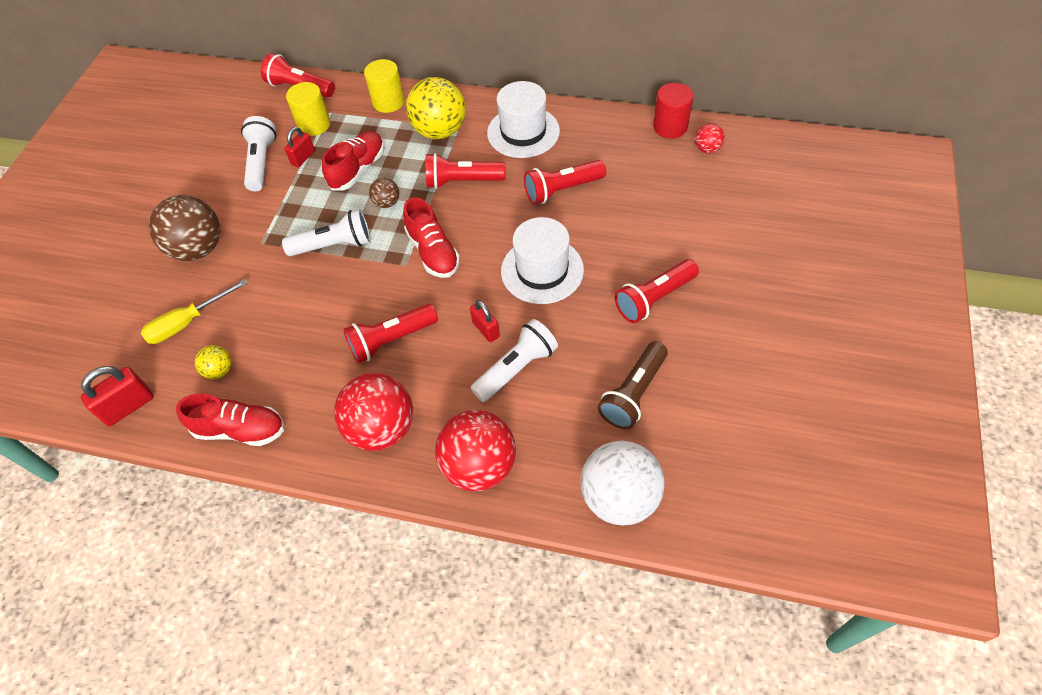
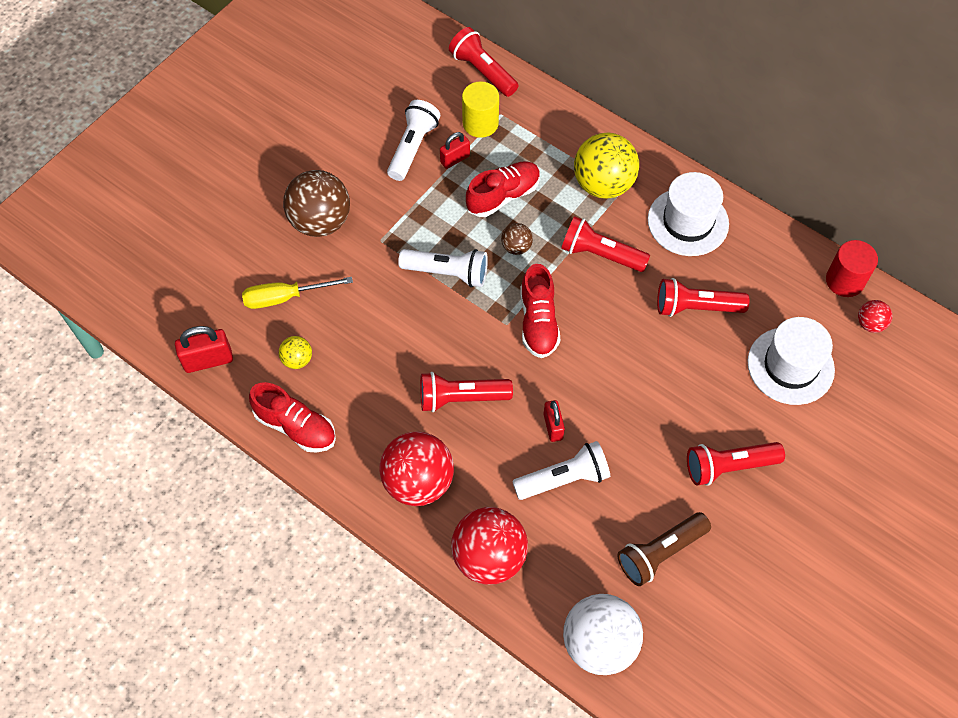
camera: 20 degrees right, 5 degrees up
yellow cylinder [364,59,405,113] -> none
white hat [501,217,584,304] -> white hat moved to [748,317,835,405]

